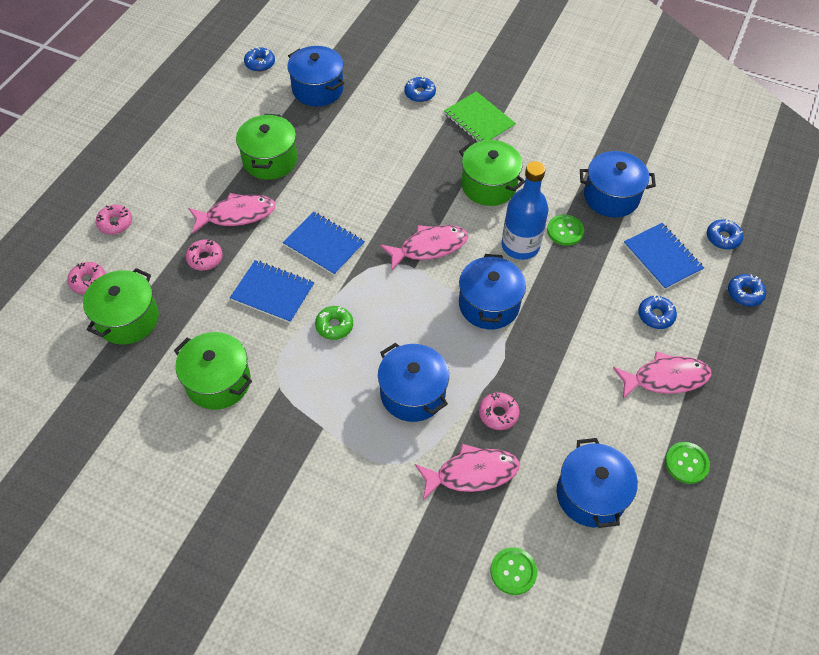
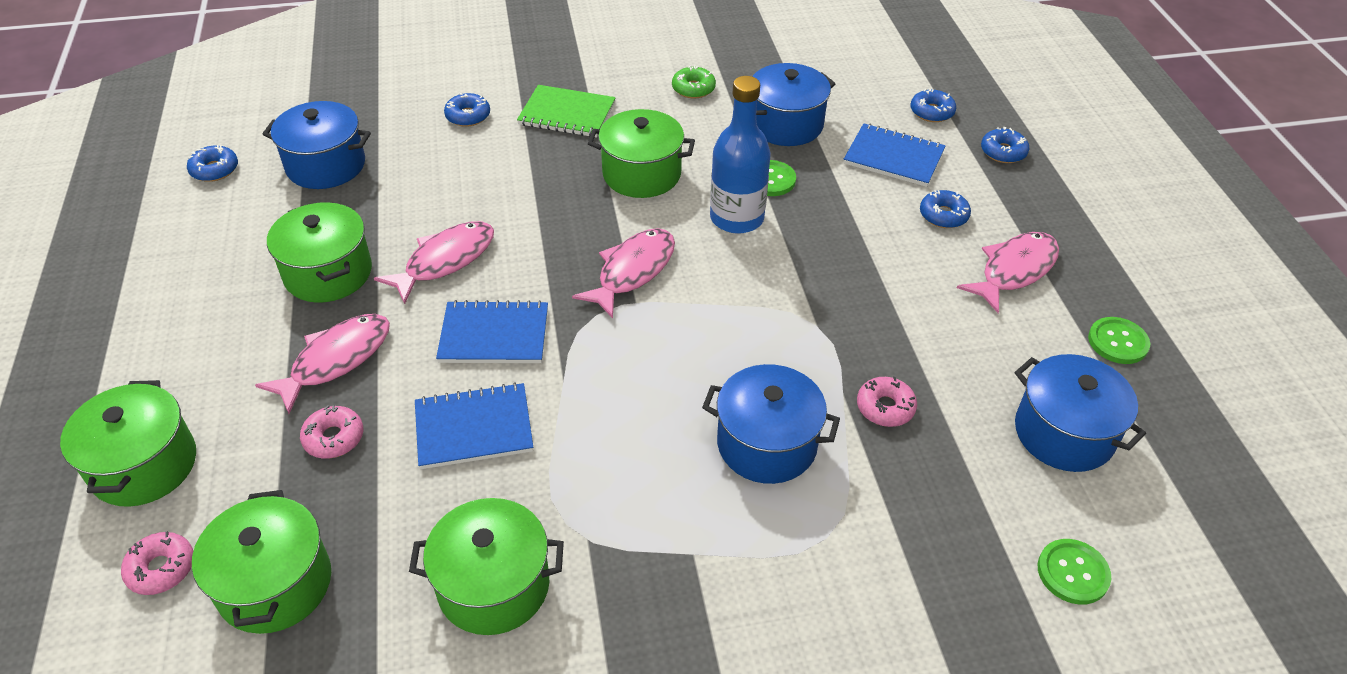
camera: 35 degrees left, 10 degrees down
pink donut [96,205,132,234] -> green pot [60,380,196,507]
green donut [315,306,353,340] -> green donut moved to [672,65,716,99]
pink fish [415,444,519,500] -> pink fish moved to [374,221,494,304]
blue pot [459,254,526,329] -> none

